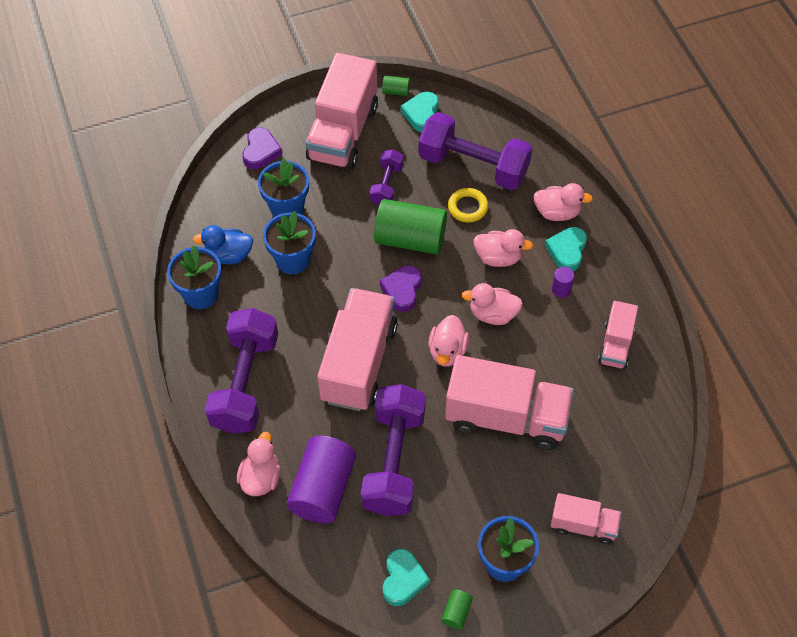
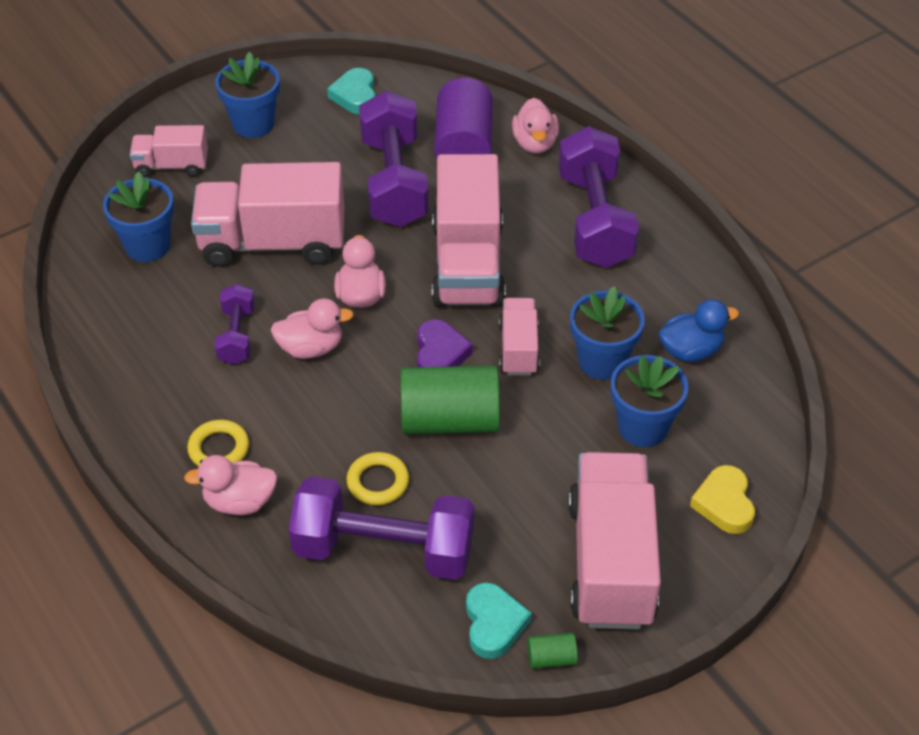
camera: 165 degrees right, 10 degrees down
blue flower pot [167,245,222,309] -> blue flower pot moved to [103,171,174,262]
purple heart [242,127,282,169] -> yellow heart [690,465,755,534]
purple dumbbell [370,149,404,205] -> purple dumbbell moved to [214,284,255,365]
green cylinder [441,589,473,629] -> none
pink duck [474,229,533,267] -> none
turquoise heart [545,227,587,271] -> yellow ring [187,420,249,467]
purple cylinder [552,267,574,298] -> none
pink truck [598,301,638,369] -> pink truck moved to [499,298,540,376]

